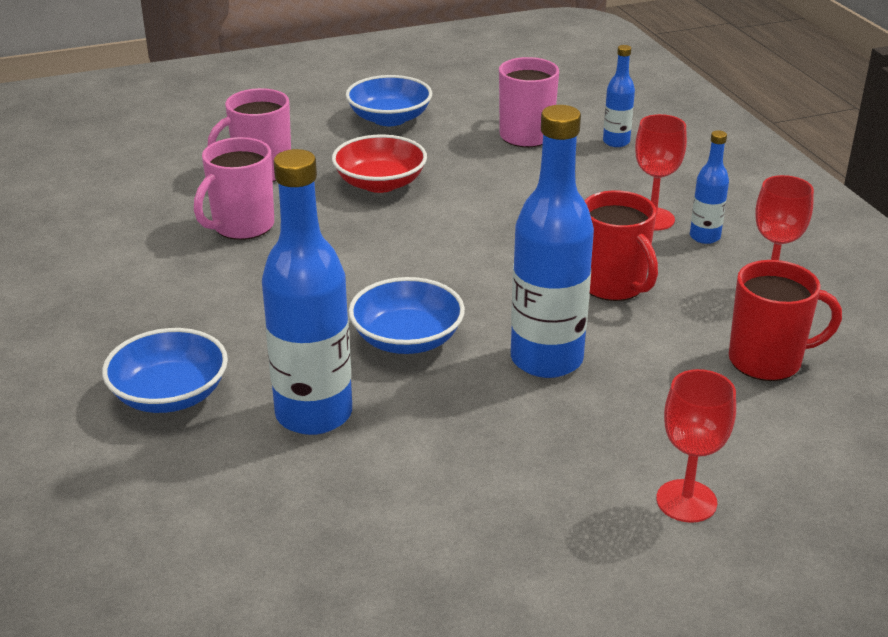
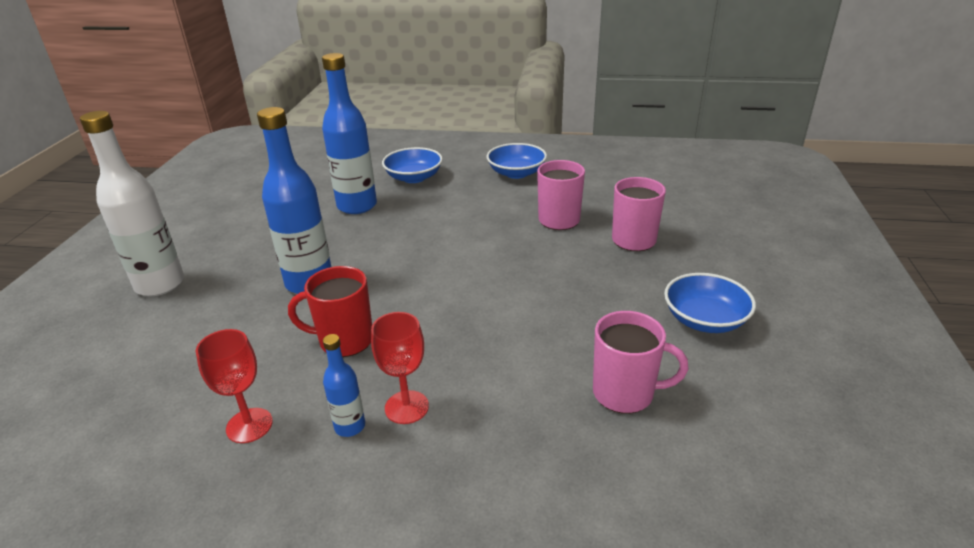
camera: 120 degrees right, 0 degrees up
red bowl [332,135,427,193] -> none
blue bowl [349,277,465,354] -> blue bowl moved to [487,143,547,179]
blue bottle [603,45,635,147] -> none
red goblet [656,369,736,523] -> white bottle [80,111,184,296]
red mug [729,260,842,381] -> none

